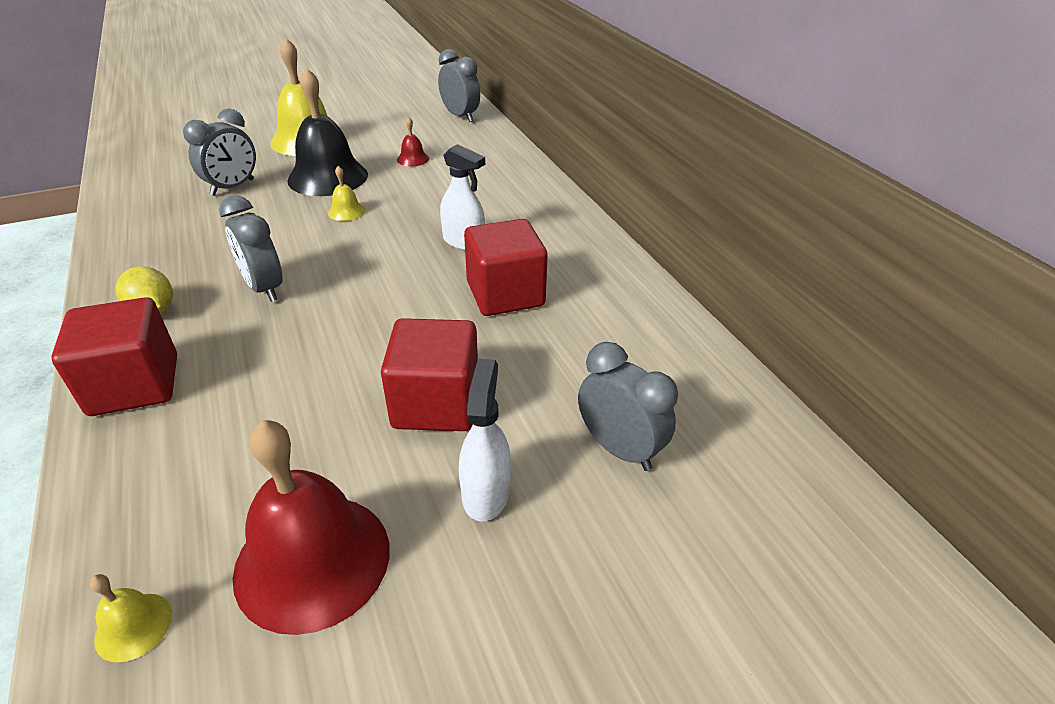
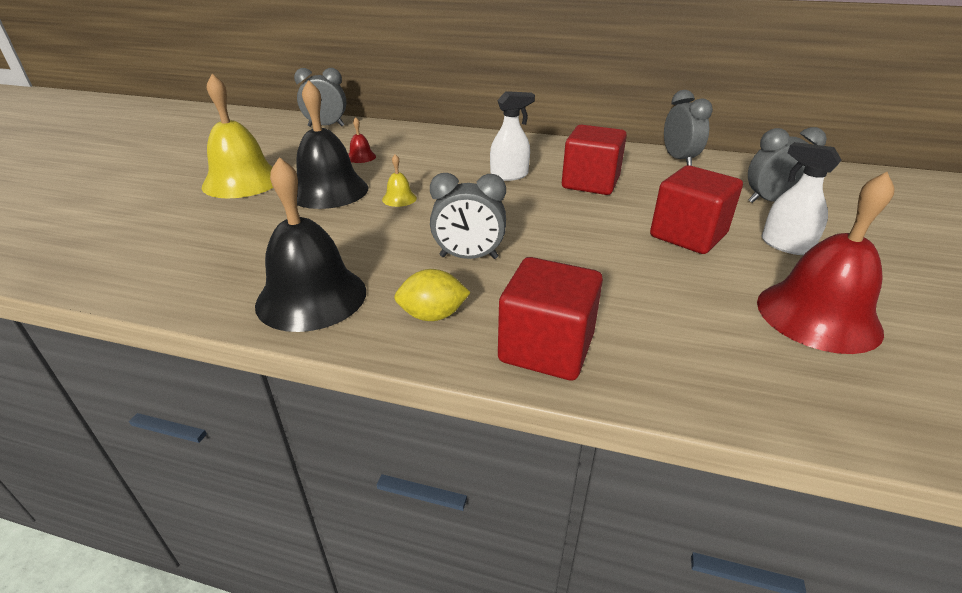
camera: 50 degrees left, 5 degrees down
yellow bell [90,574,172,662] -> none
grey clock [183,109,256,196] -> grey clock moved to [664,90,713,166]
none -> black bell [255,157,366,332]

